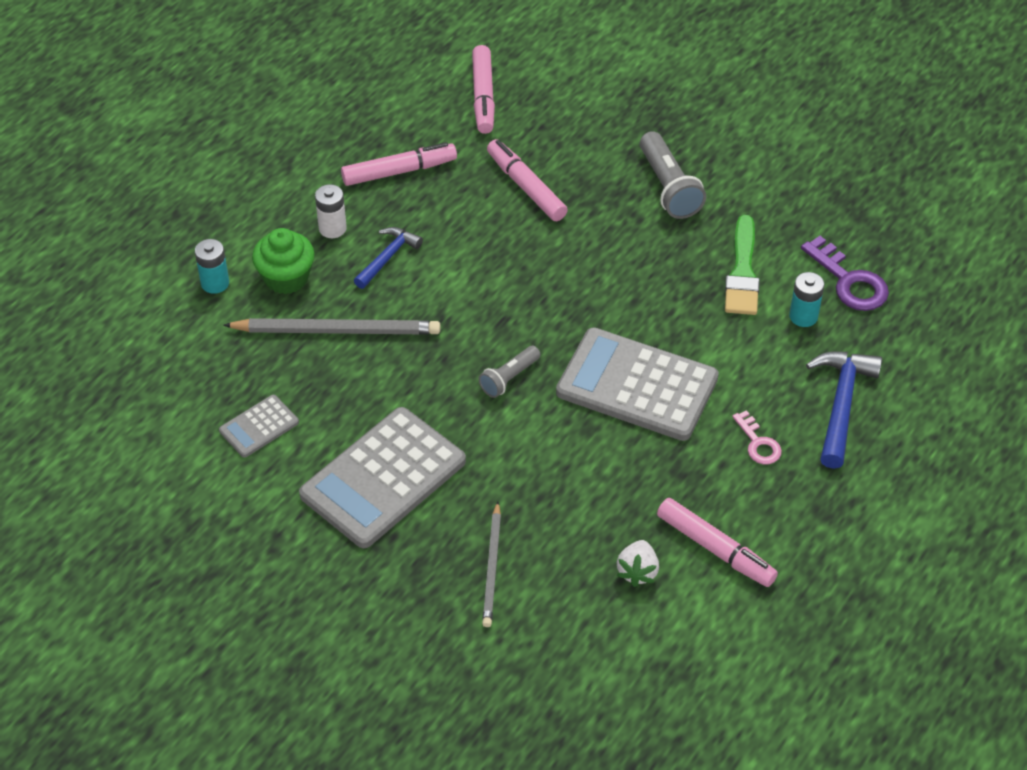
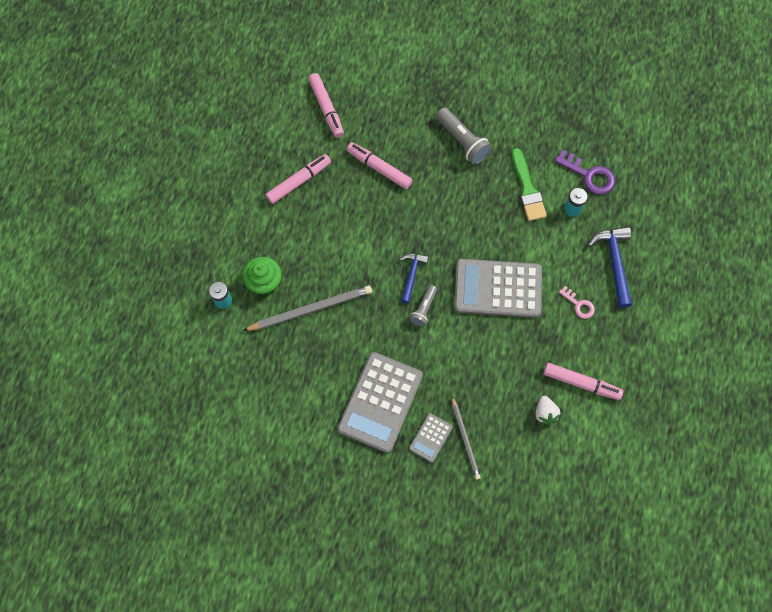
camera: 20 degrees left, 20 degrees up
grey calculator [219,395,299,458] -> grey calculator moved to [409,413,453,463]
white battery [315,184,347,238] -> none
blue hammer [354,227,423,289] -> blue hammer moved to [400,253,429,303]

